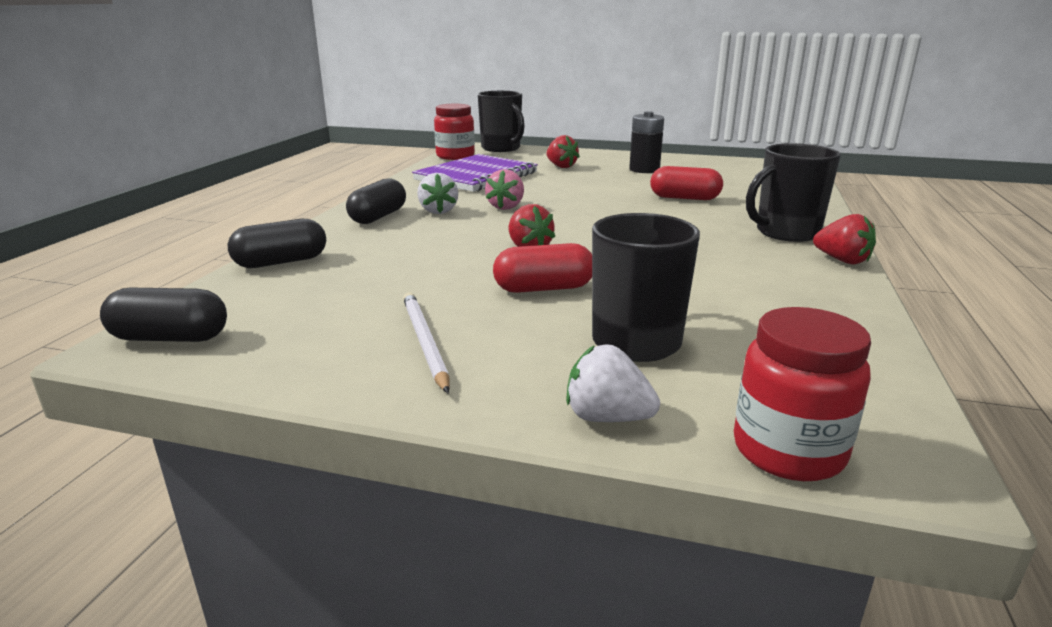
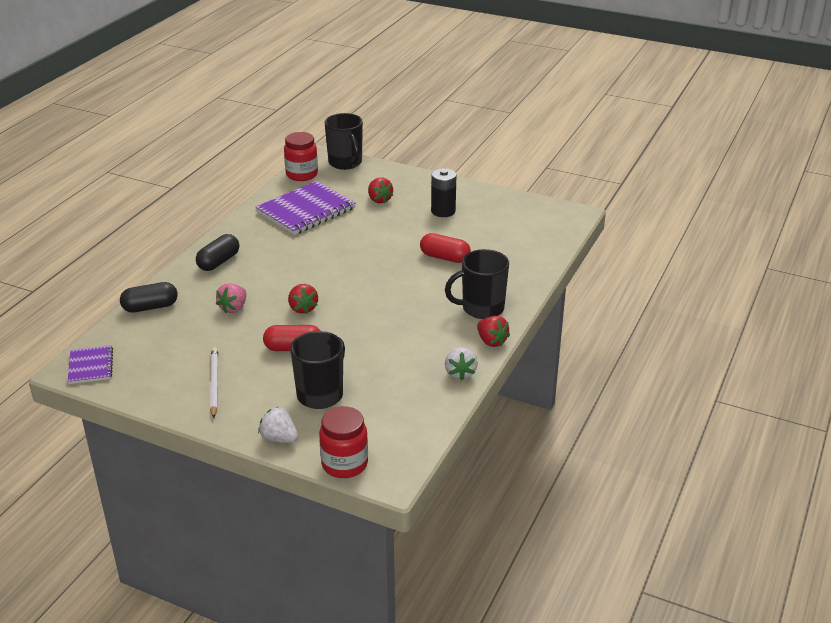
camera: 10 degrees right, 10 degrees up
black capsule [100,288,227,342] -> purple notebook [68,345,113,384]
white strawberry [417,173,458,214] -> white strawberry moved to [445,347,478,380]
pink strawberry [485,169,524,210] -> pink strawberry moved to [216,283,246,313]

